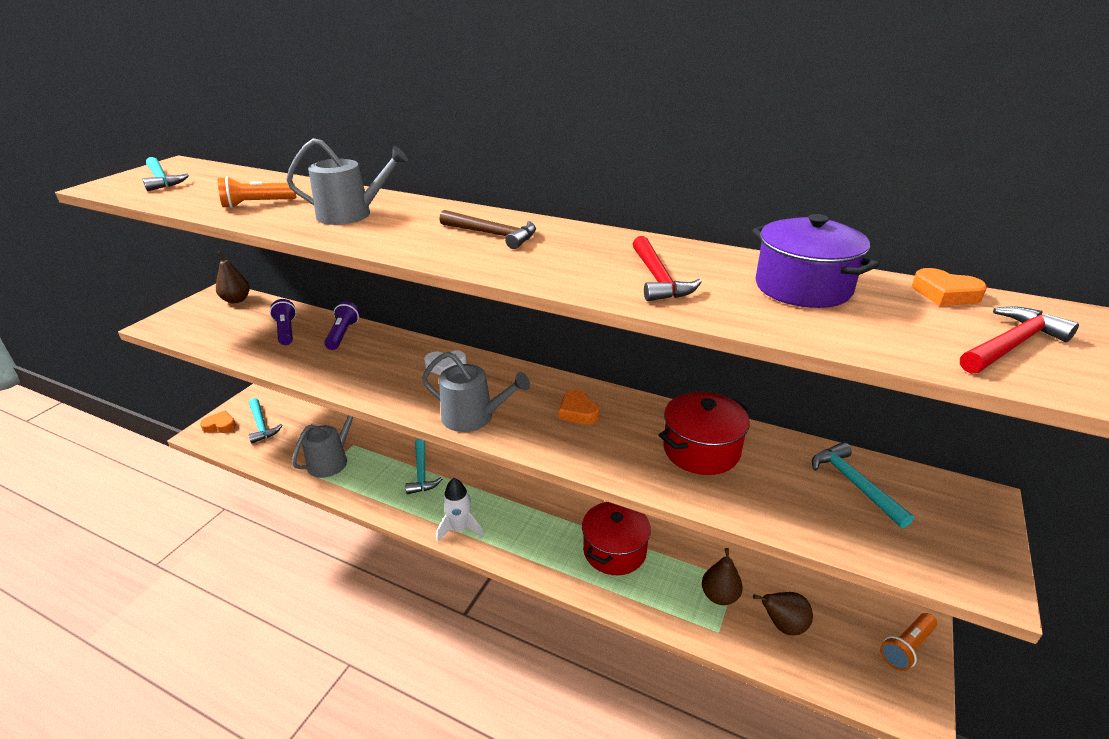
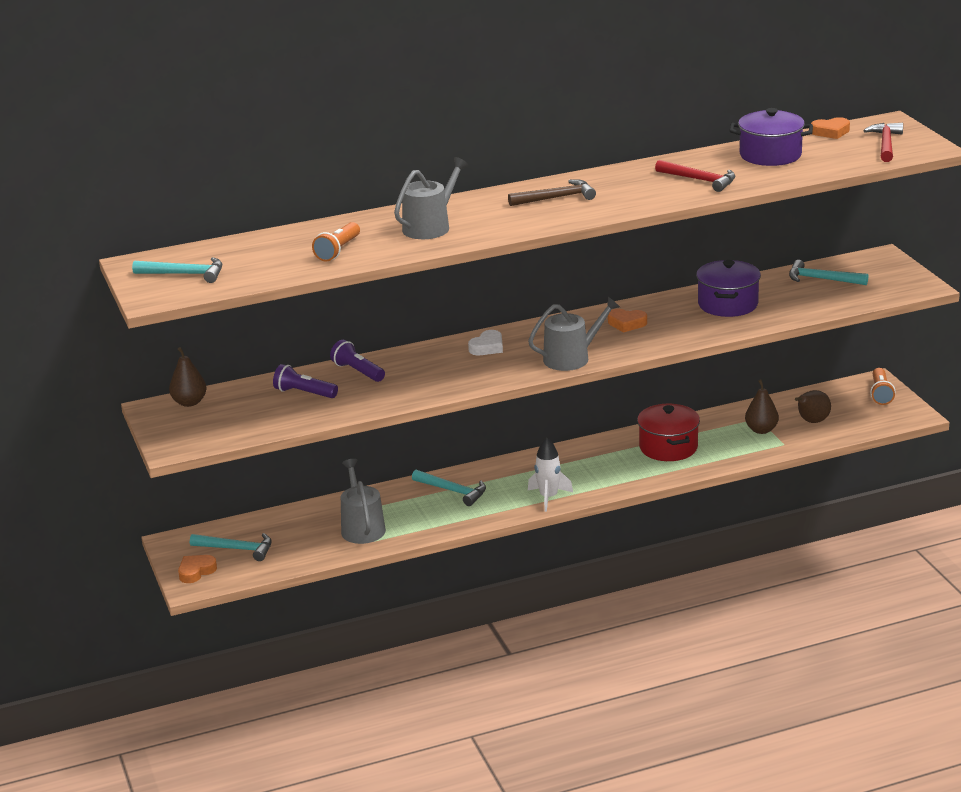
camera: 45 degrees left, 5 degrees down
red pot [659,392,751,475] -> purple pot [696,260,761,317]

